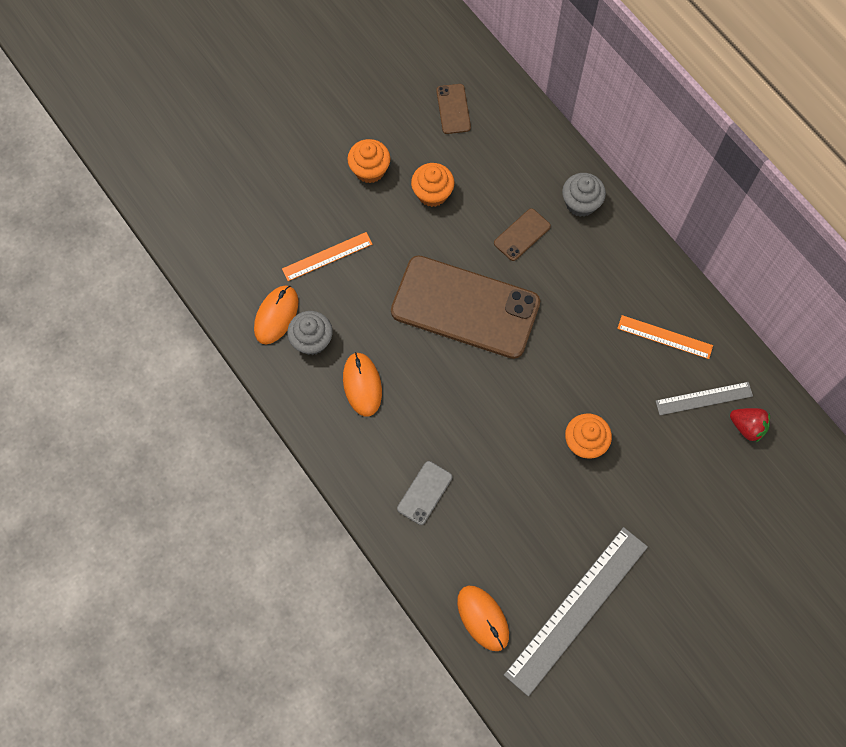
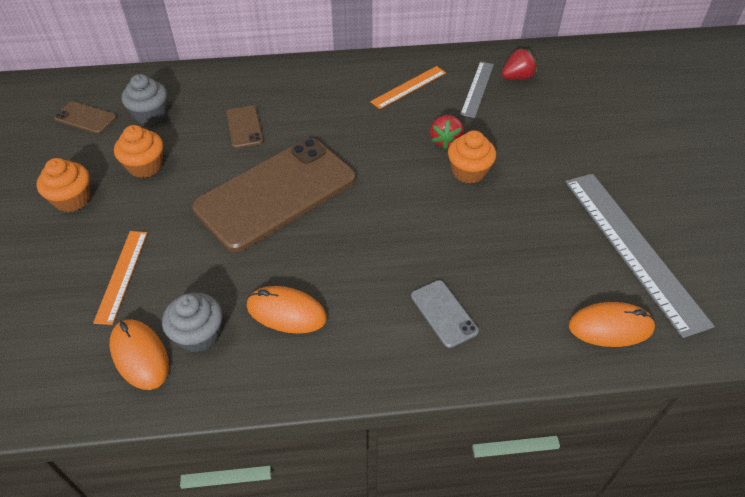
camera: 60 degrees left, 20 degrees down
grey cupcake [562,173,606,217] -> grey cupcake moved to [121,74,167,125]
none -> red strawberry [430,115,464,149]

